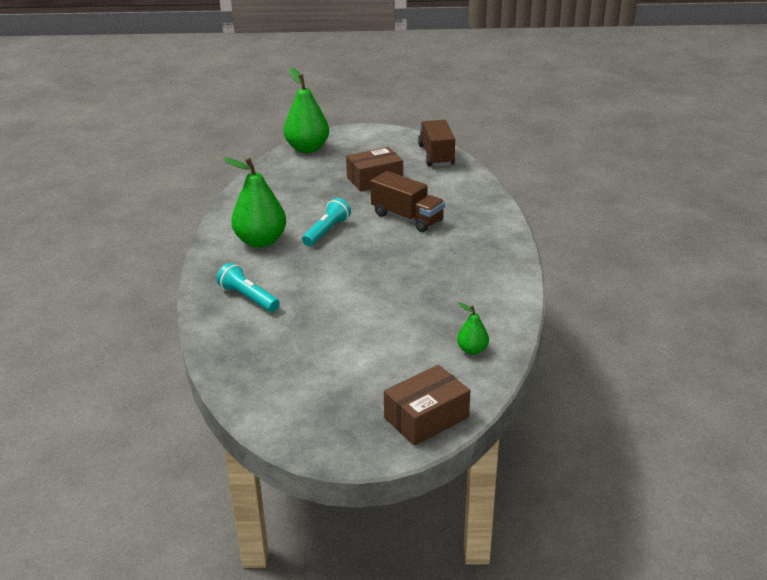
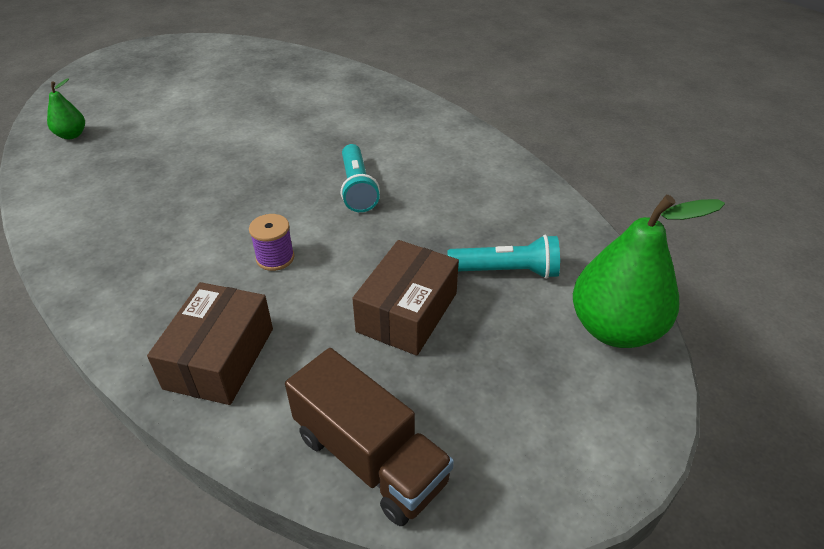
camera: 140 degrees right, 10 degrees up
turquoise flashlight [217,263,280,312] -> turquoise flashlight moved to [448,235,560,279]
green pear [223,157,286,248] -> none
brown truck [370,171,445,232] -> purple spool [249,214,294,271]
brown box [384,365,471,446] -> brown box moved to [147,282,273,405]

